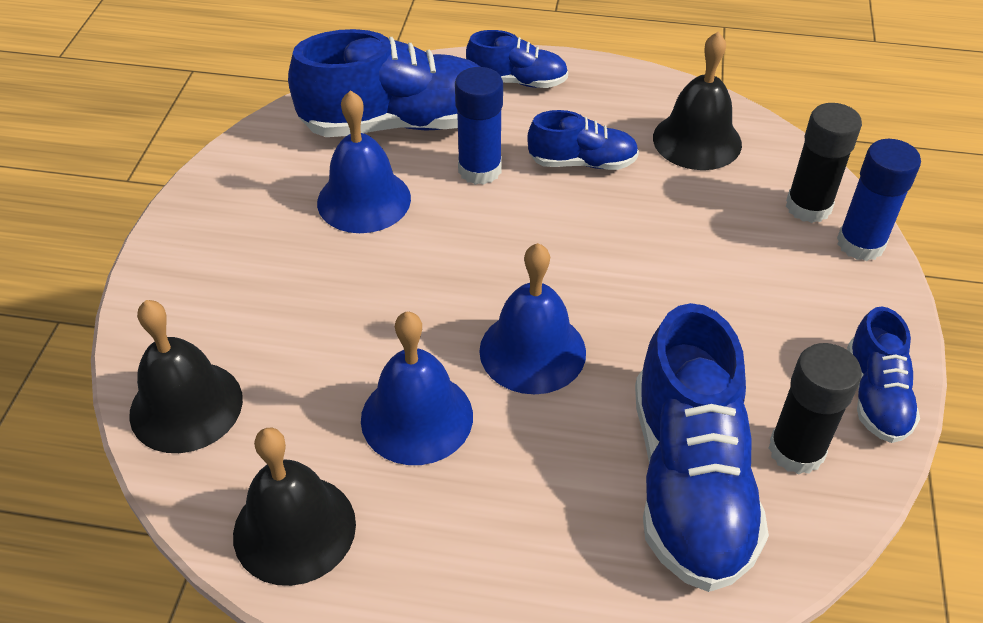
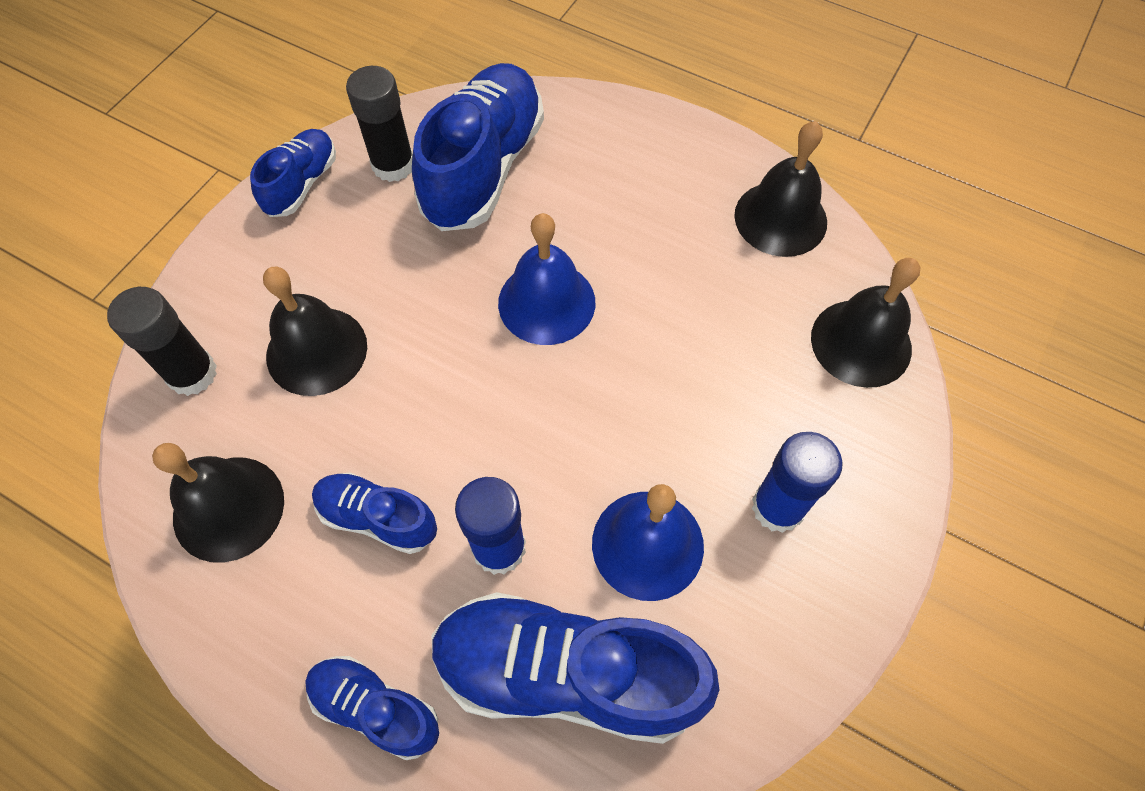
camera: 160 degrees left, 15 degrees up
blue bell [361,312,473,465] -> none
blue glue stick [837,139,921,261] -> blue glue stick moved to [752,432,843,533]
none -> black bell [263,267,367,396]

